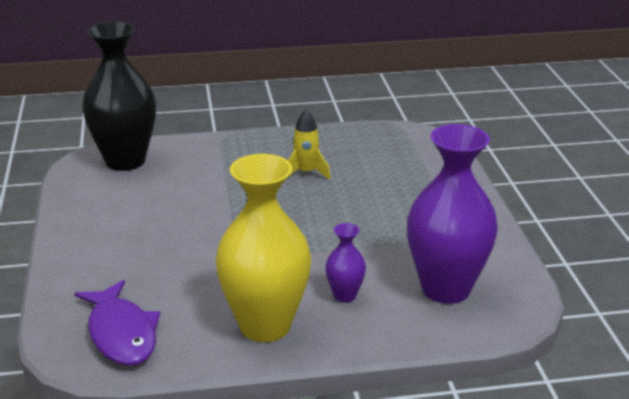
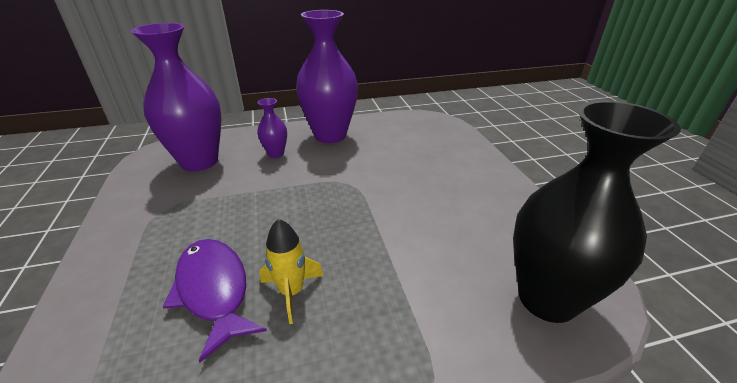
camera: 175 degrees right, 5 degrees up
purple fish [74,280,161,366] -> purple fish moved to [163,239,267,362]
yellow vase [216,154,311,342] -> purple vase [296,10,358,143]

